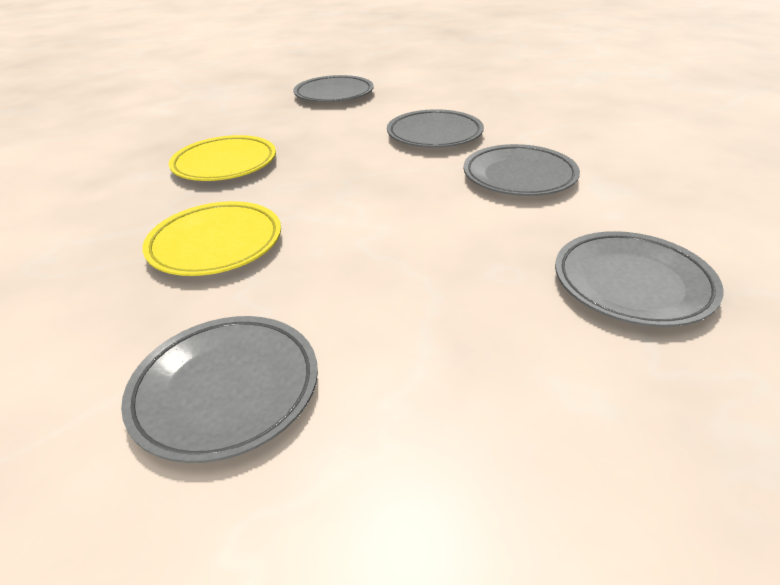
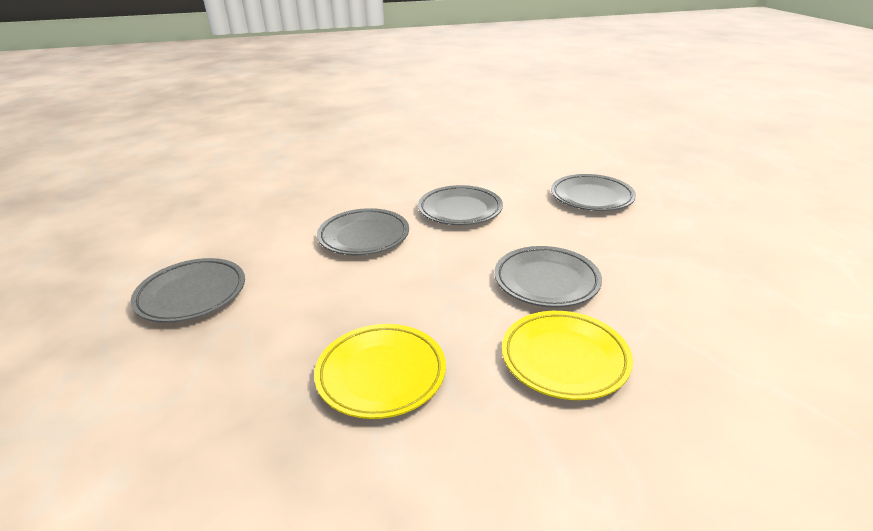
camera: 85 degrees left, 5 degrees down
grey plate [121,316,318,463] -> grey plate moved to [495,246,602,307]

